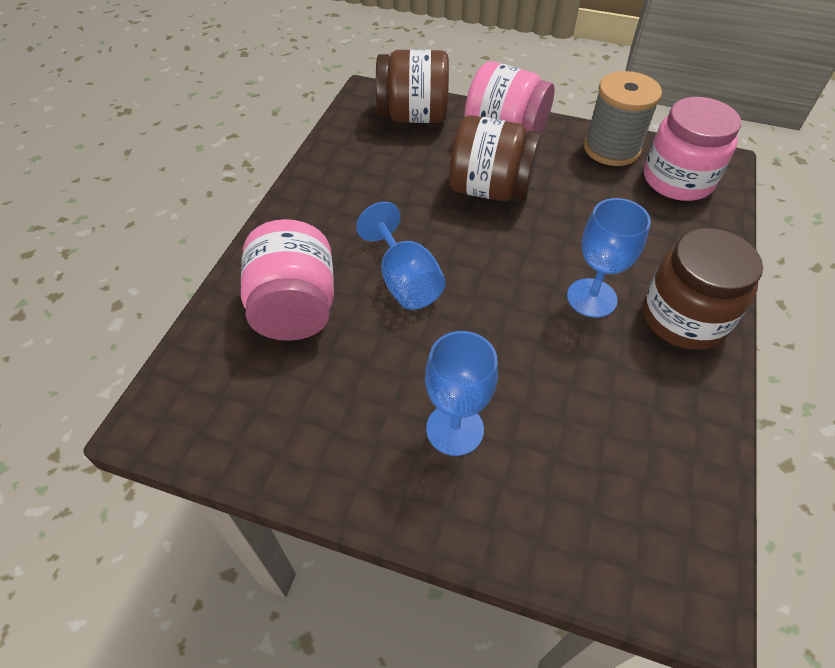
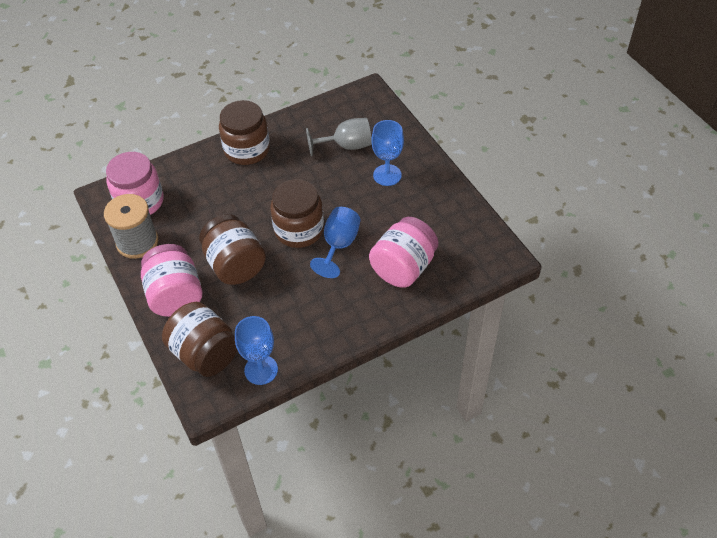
camera: 135 degrees left, 0 degrees up
blue goblet [567,198,651,318] -> blue goblet moved to [235,316,278,385]
none -> brown jar [270,179,324,248]
none -> grey goblet [306,118,372,156]

